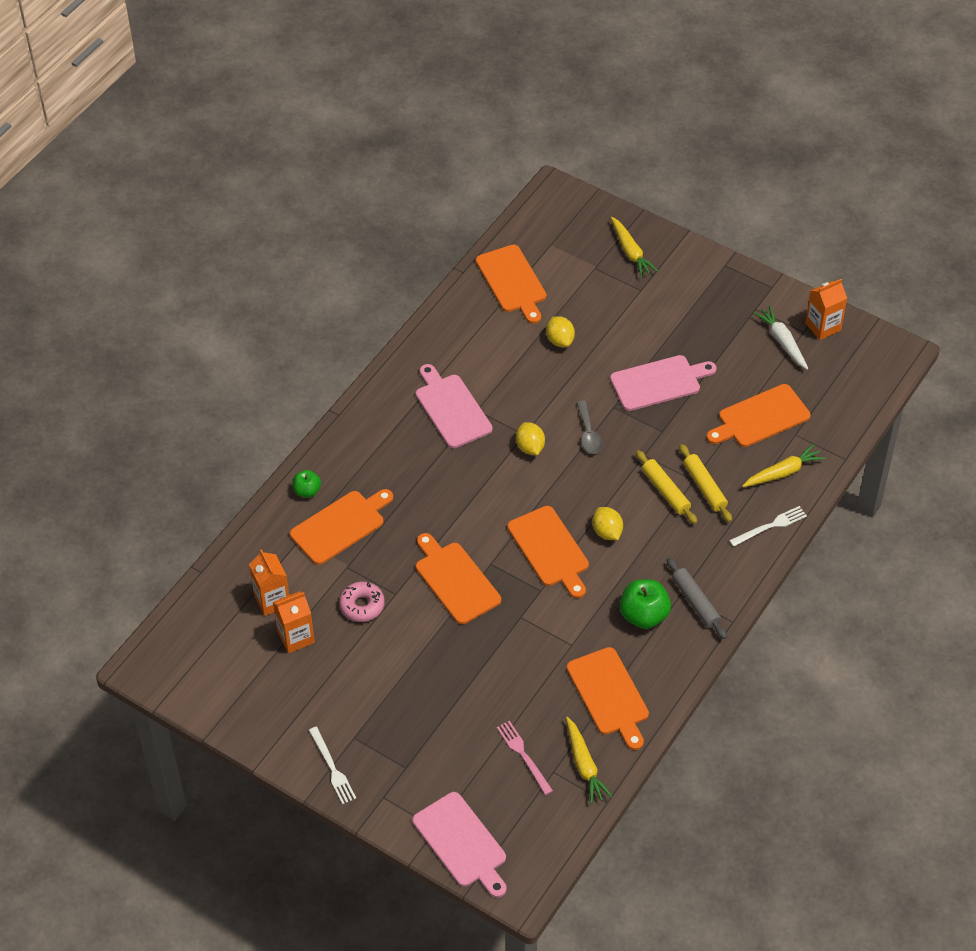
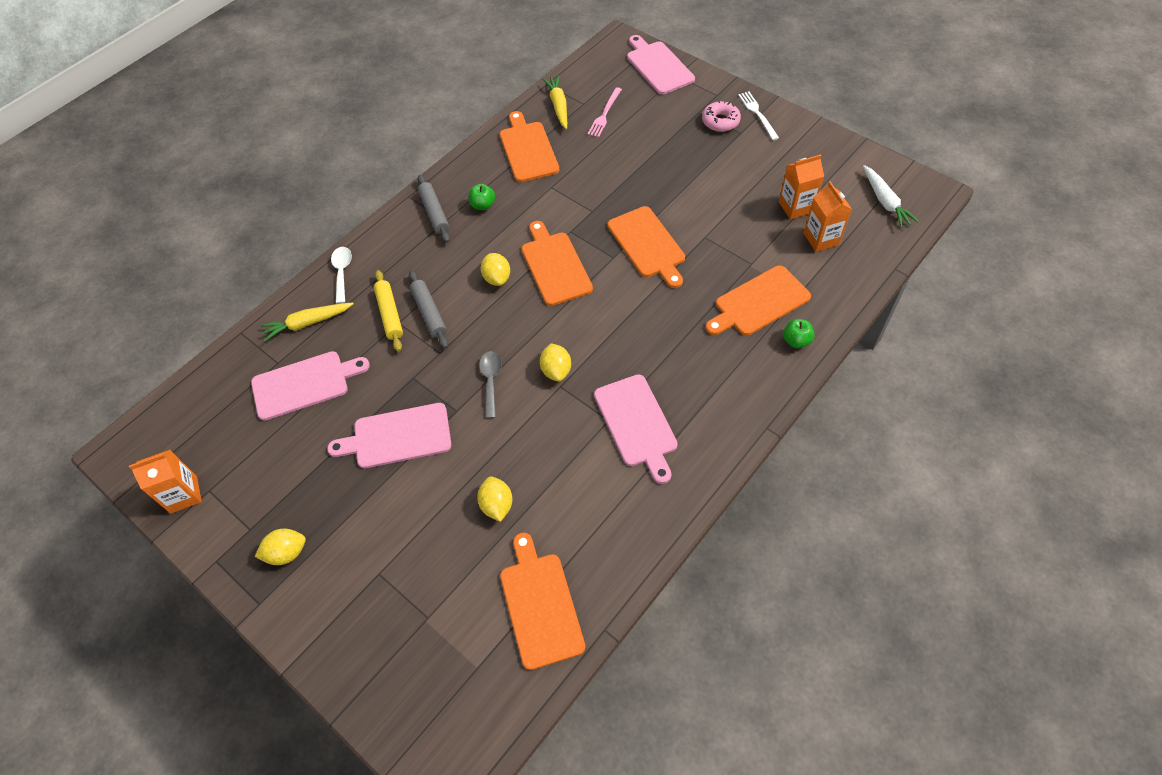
camera: 170 degrees left, 5 degrees up
pink donut [339,582,385,622] -> pink donut moved to [702,100,741,132]
pink fork [497,721,553,795] -> pink fork turned 45 degrees clockwise [587,87,622,137]
yellow carrot [611,217,658,278] -> none
green apple [620,579,671,629] -> green apple [468,184,495,210], size x0.59
yellow rolling pin [636,450,697,524] -> grey rolling pin [409,270,448,349]
orange cutting board [707,384,811,447] -> pink cutting board [251,351,370,421]
white fork [729,506,807,547] -> white spoon [331,247,352,304]
white carrot [753,306,808,370] -> white carrot moved to [863,165,919,228]
none -> yellow lemon [255,529,306,565]

